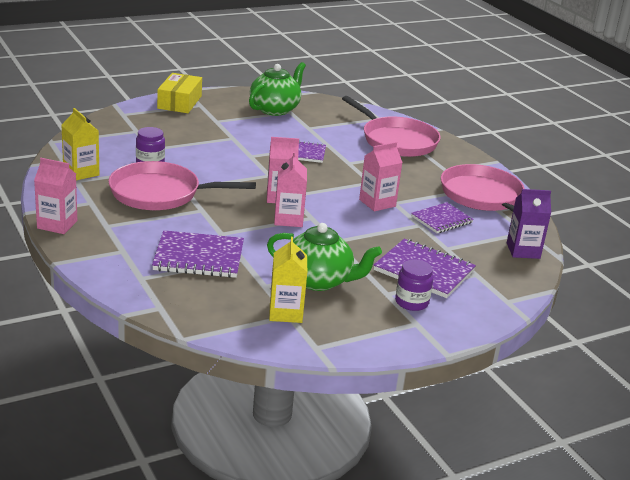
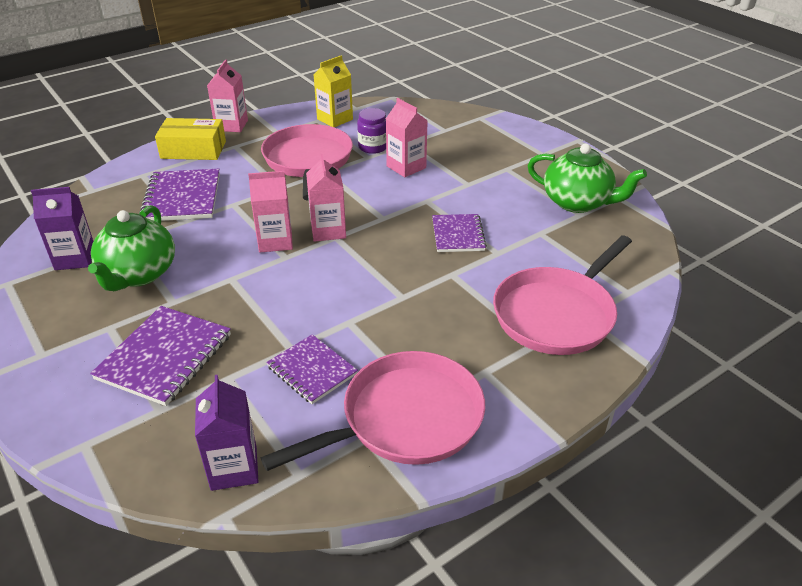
camera: 85 degrees right, 10 degrees up
yellow box [157,73,202,113] -> yellow box moved to [155,118,226,160]
yellow carton [269,237,307,323] -> purple carton [31,187,93,270]
pink carton [359,142,403,211] -> pink carton moved to [386,98,428,177]
purple jar [395,259,434,311] -> none

